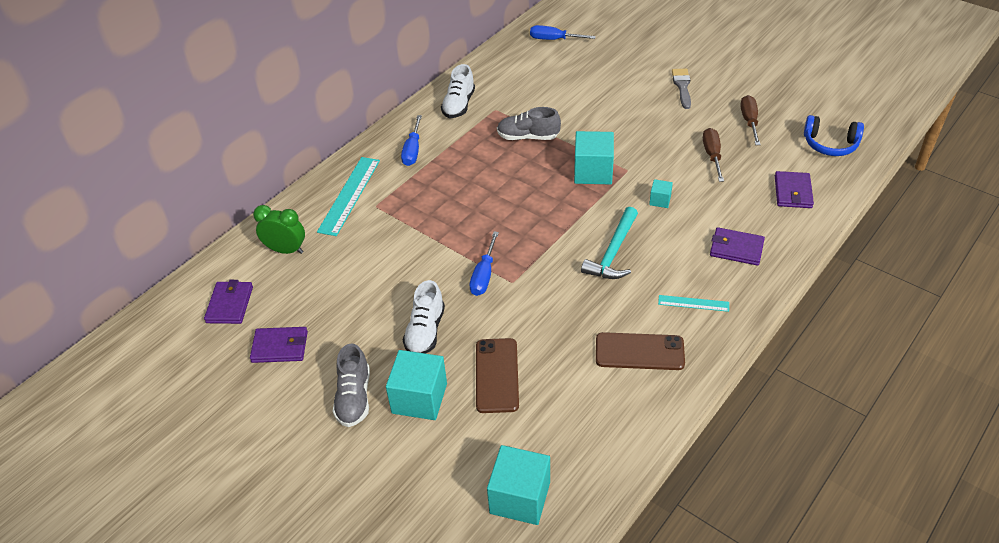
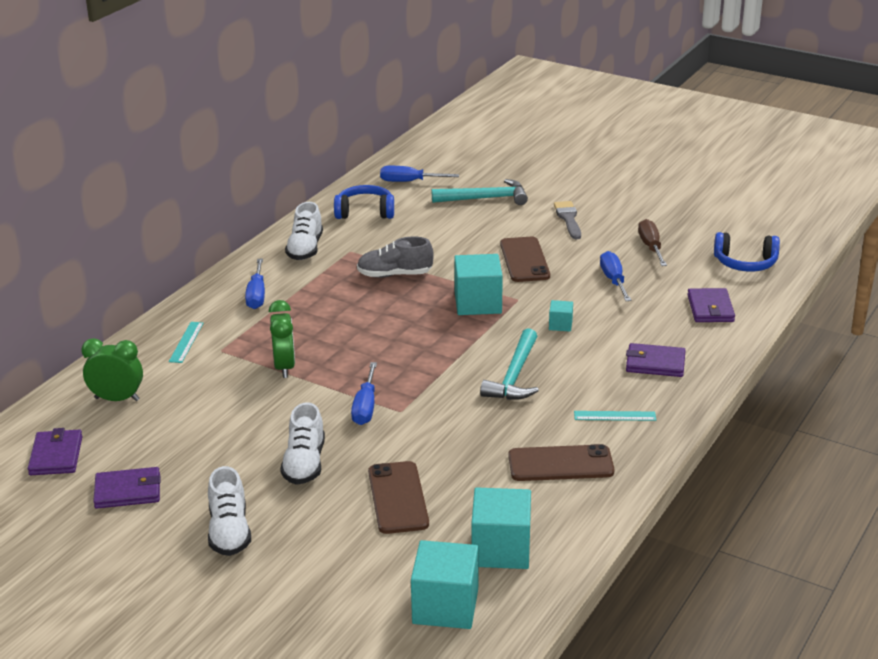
camera: 10 degrees left, 15 degrees down
turquoise ruler [317,157,380,236] -> turquoise ruler [169,322,204,363], size x0.53
grey shoe [333,344,370,427] -> white shoe [208,466,251,556]
turquoise cube [386,350,447,420] -> turquoise cube moved to [471,487,531,569]
brown screwdriver [703,128,724,182] -> blue screwdriver [600,251,631,301]
none -> green clock [269,300,295,378]
none -> blue headphones [334,185,394,219]
none -> turquoise hammer [432,179,528,205]
none -> brown phone [500,237,550,282]

